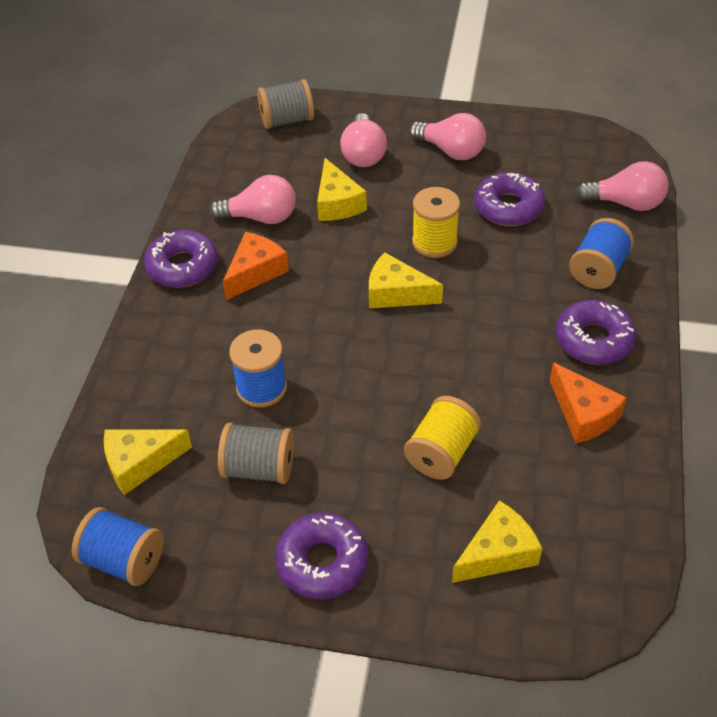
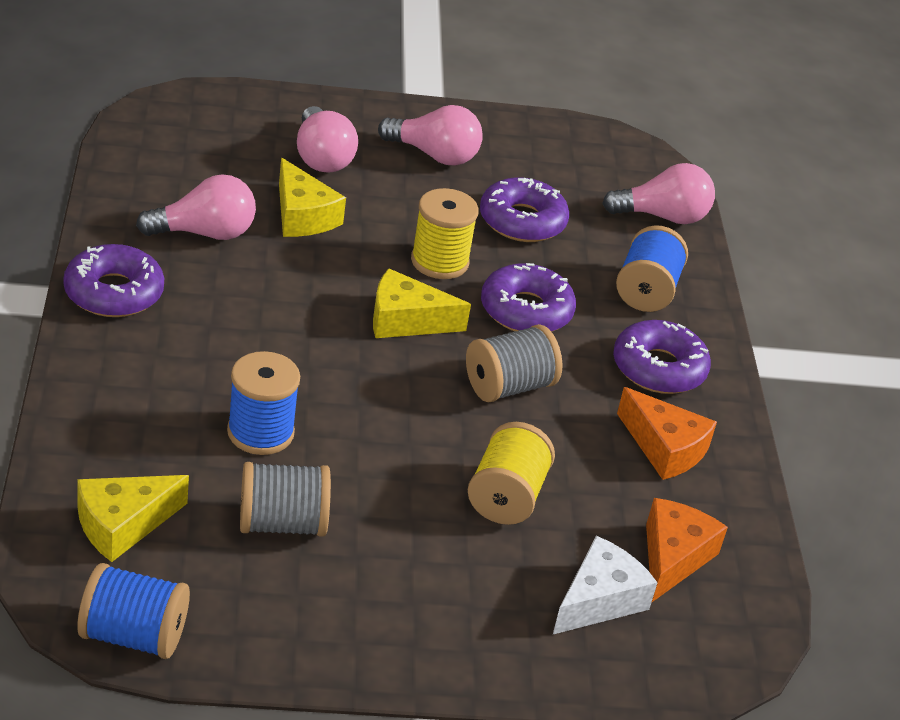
camera: 20 degrees left, 10 degrees down
orange cheese [223,232,289,300] -> orange cheese moved to [646,498,728,602]
grey spool [257,79,314,129] -> grey spool moved to [466,324,562,402]
purple donut [275,513,368,599] -> purple donut moved to [481,263,576,332]
yellow cheese [452,501,542,583] -> white cheese [553,536,658,634]

